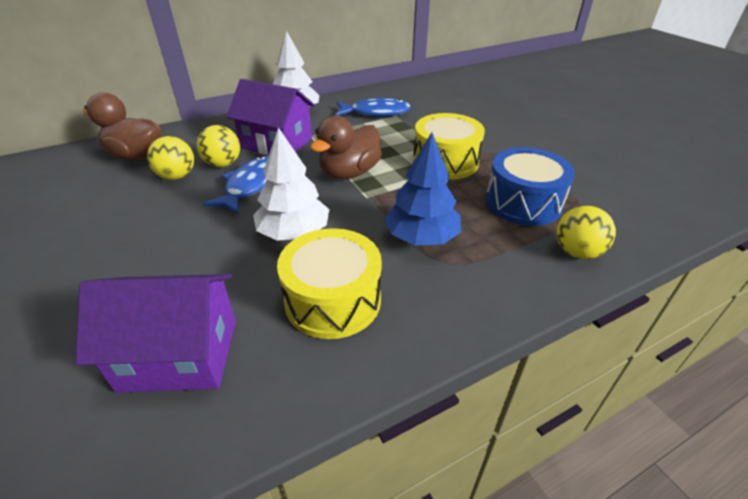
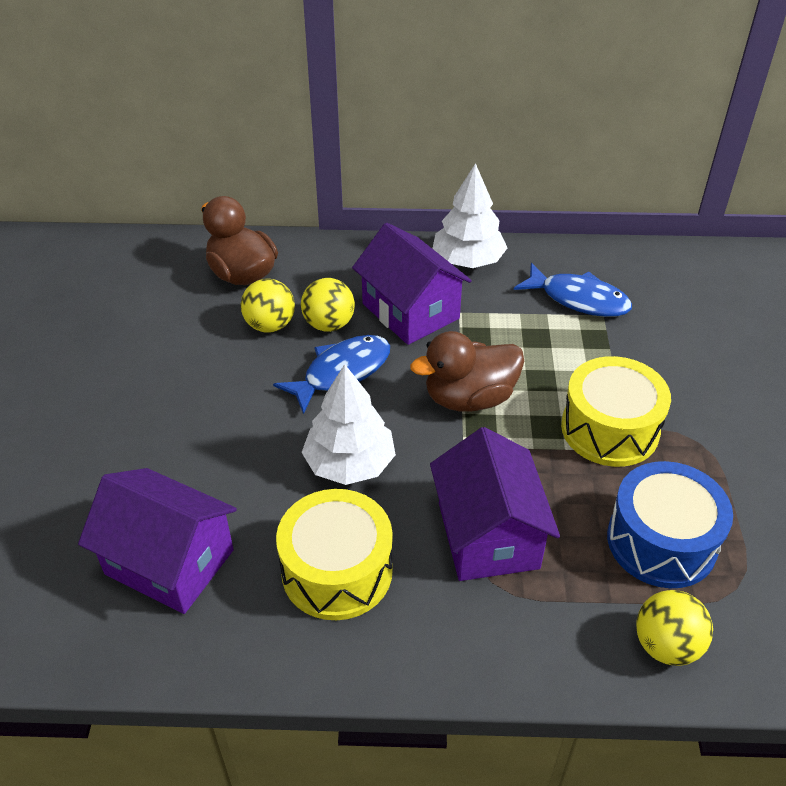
camera: 30 degrees right, 5 degrees up
blue tree [384,132,461,245] -> purple house [430,427,560,581]

